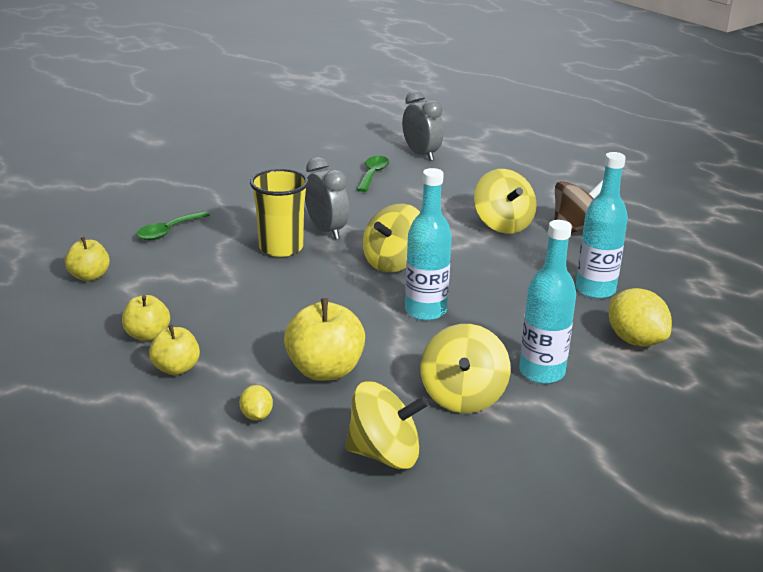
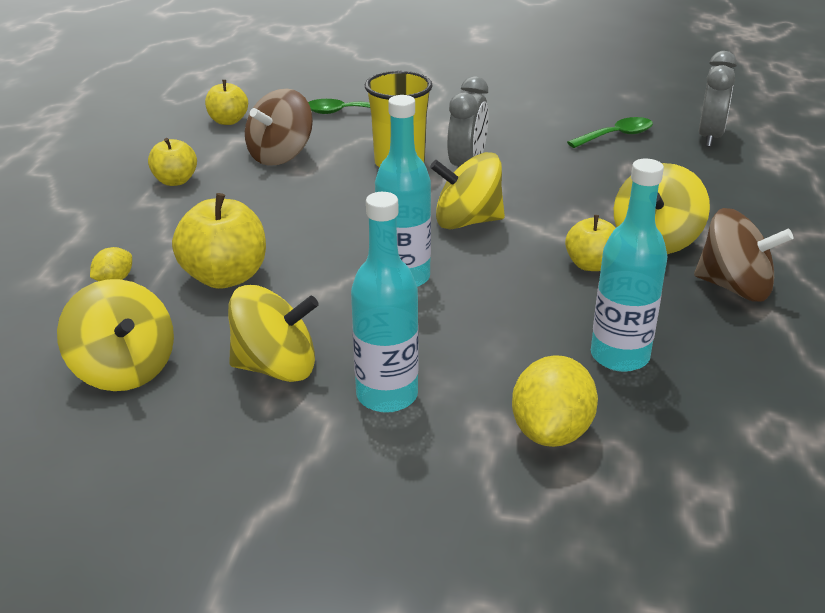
camera: 50 degrees right, 5 degrees up
yellow apple [149,325,200,375] -> yellow apple moved to [565,215,616,271]
yellow spinning top [421,324,510,413] -> yellow spinning top turned 150 degrees counterclockwise [228,285,319,382]
none -> brown spinning top [245,89,313,166]

